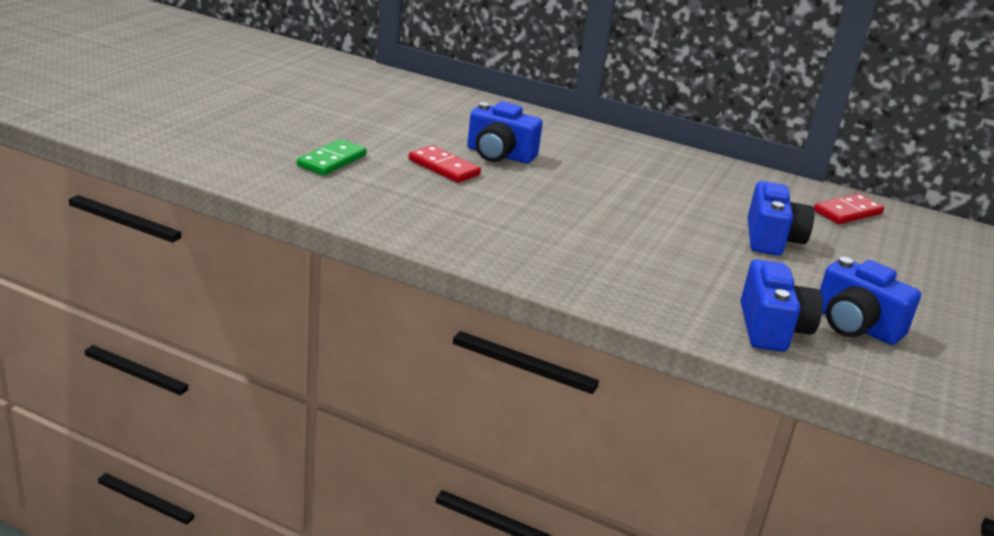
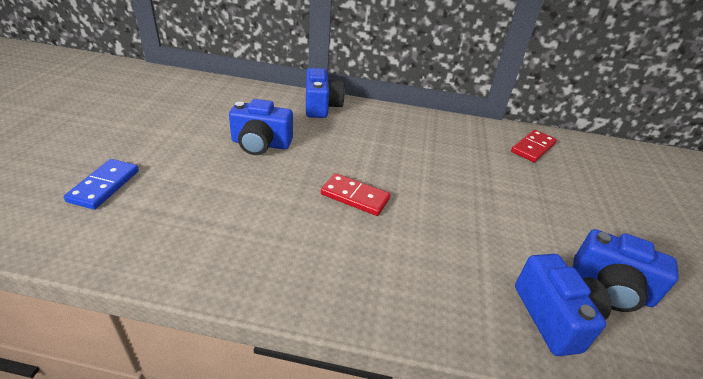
camera: 15 degrees left, 10 degrees up
green domino [297,139,367,176] -> blue domino [64,159,139,209]
red domino [409,145,481,183] -> red domino moved to [321,173,390,216]
blue camera [748,181,814,256] -> blue camera moved to [306,68,345,118]

